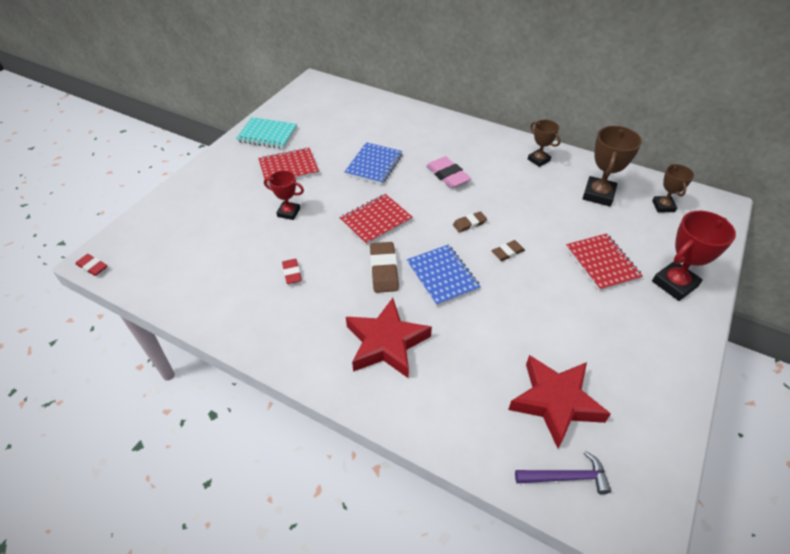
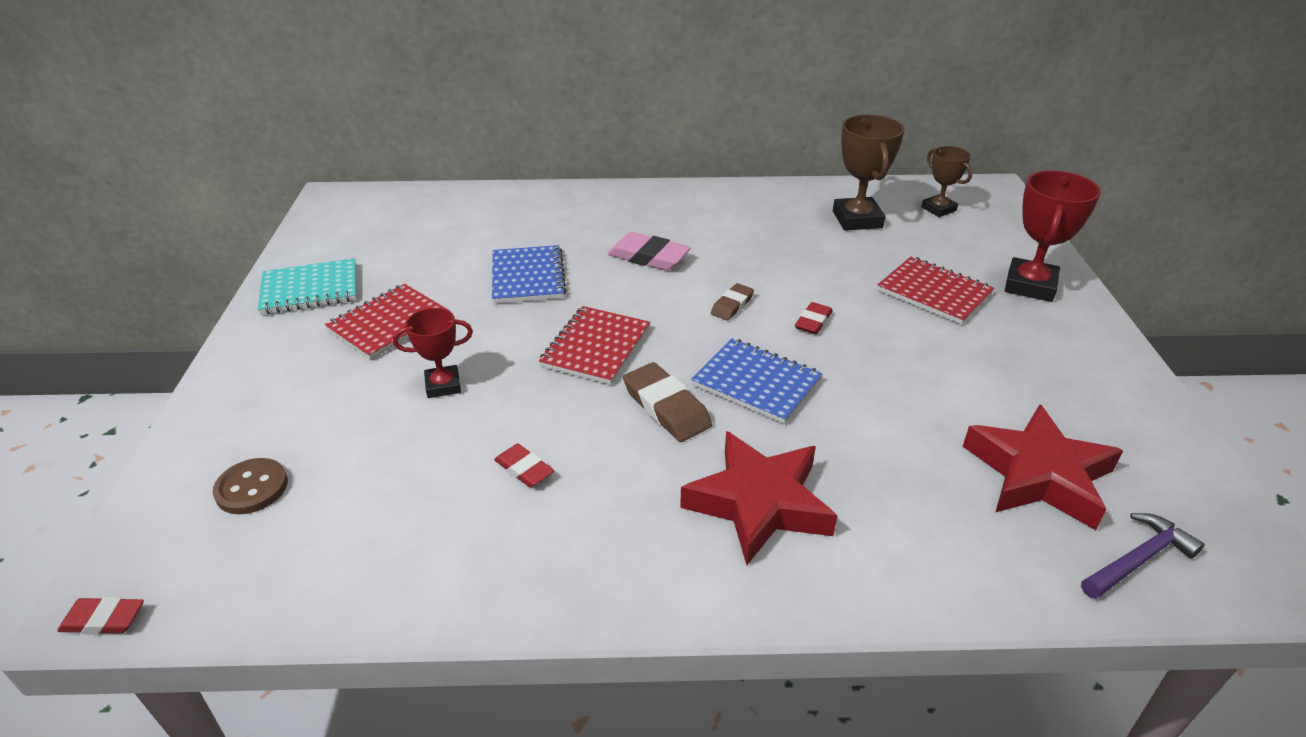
camera: 30 degrees left, 10 degrees down
brown eraser [491,240,525,261] -> red eraser [795,302,833,334]
brown trophy [528,120,561,167] -> none
none -> brown button [213,458,288,514]

